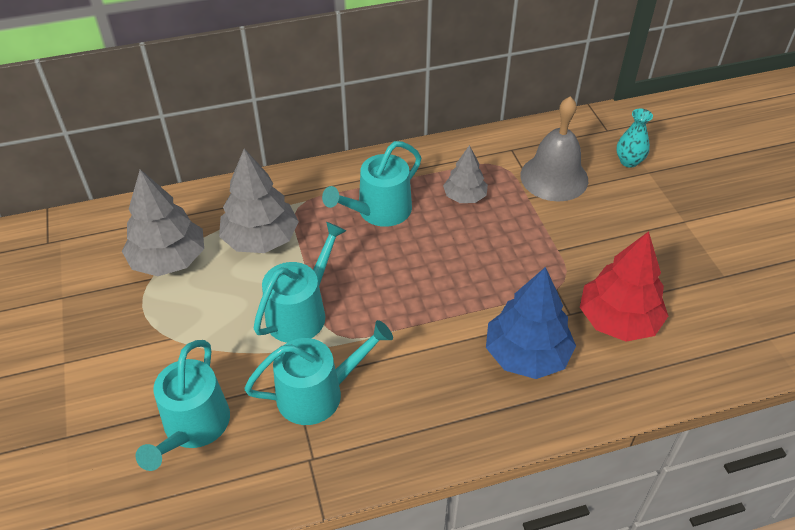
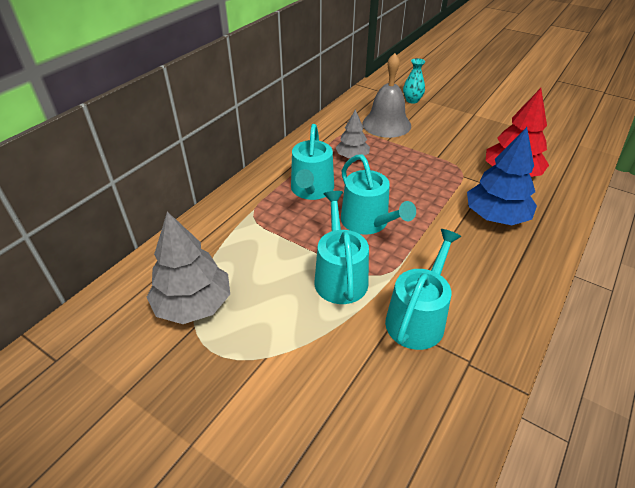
camera: 40 degrees left, 5 degrees down
turquoise watering can [135,340,230,471] -> turquoise watering can moved to [341,155,416,235]
grey tree [219,148,299,253] -> none

